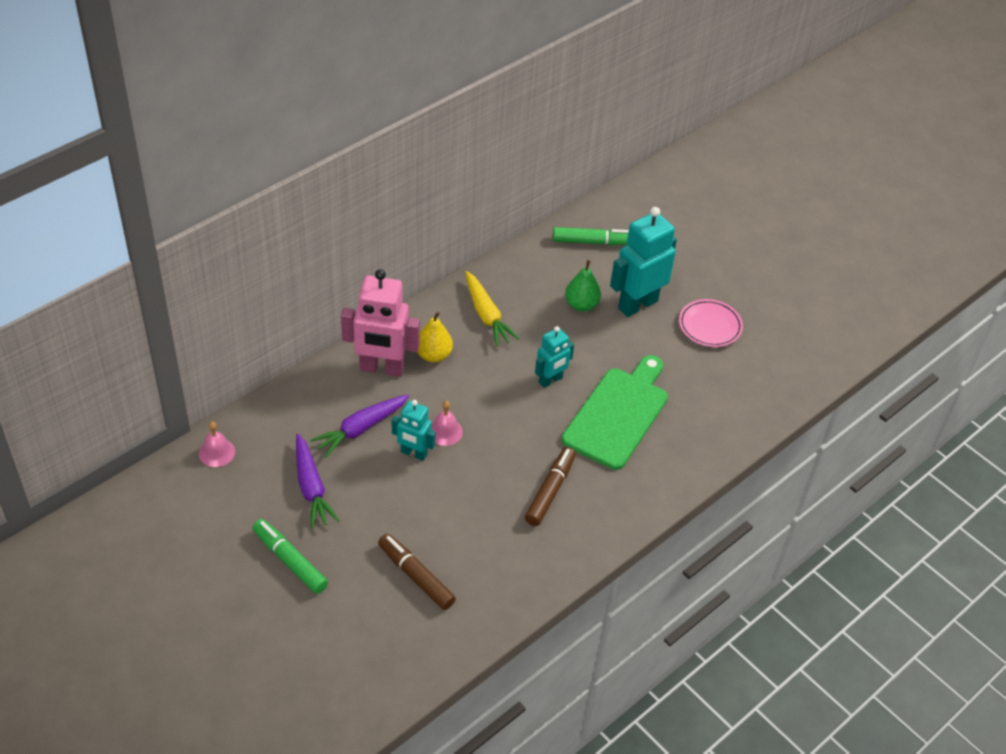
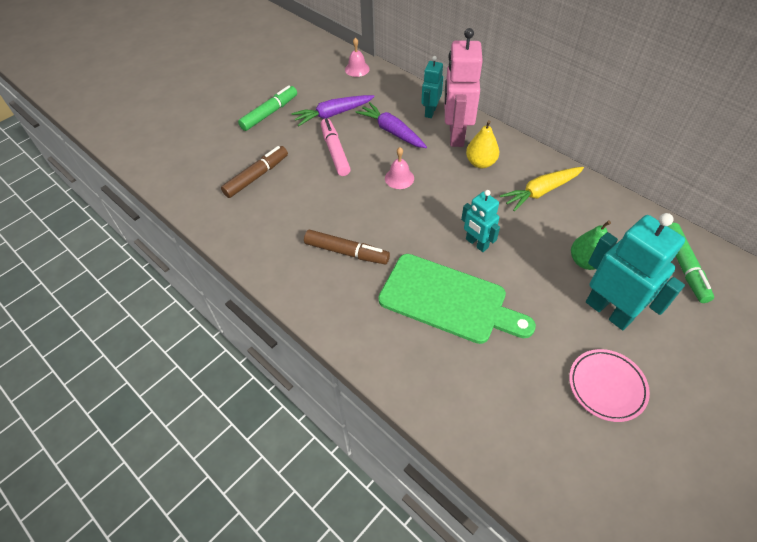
camera: 90 degrees right, 5 degrees up
turquoise robot [392,400,436,461] -> turquoise robot moved to [421,56,443,118]
none -> pink marker [321,118,351,176]

